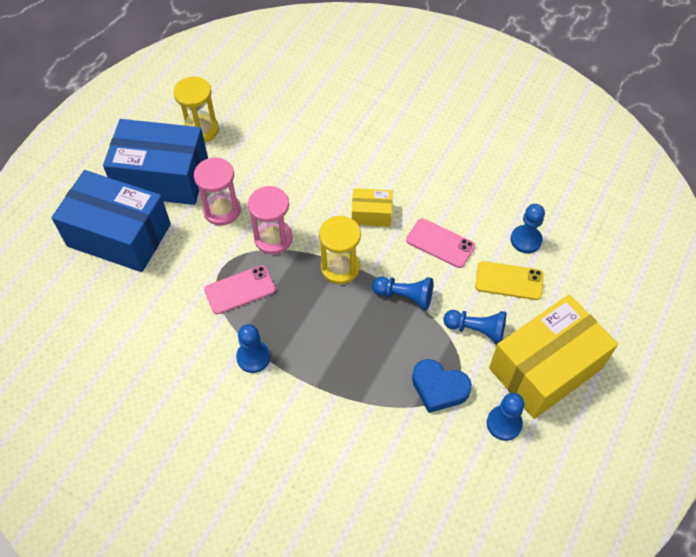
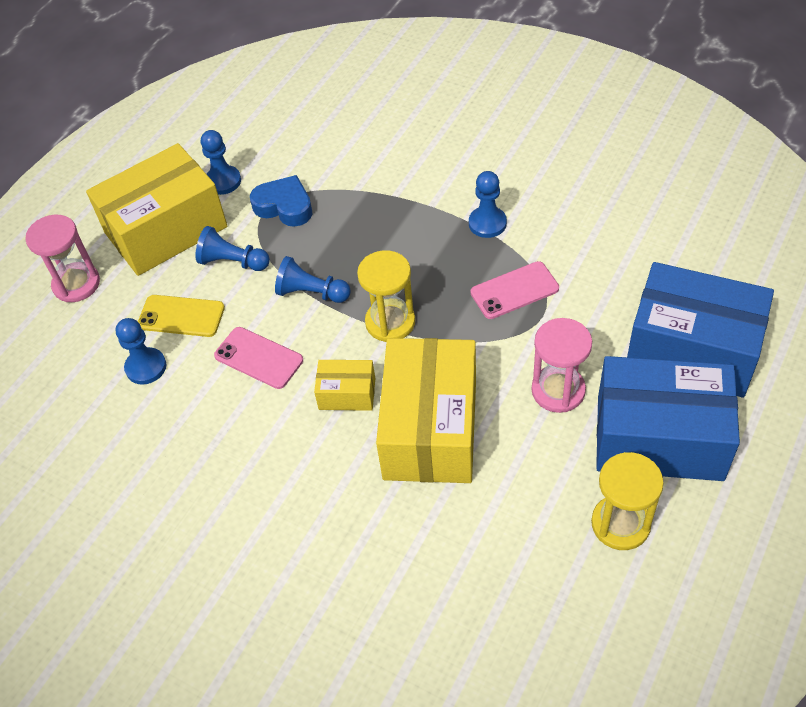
camera: 175 degrees left, 5 degrees down
pink hourglass [248,186,293,254] -> pink hourglass moved to [25,215,100,302]
none -> yellow box [376,338,476,483]

